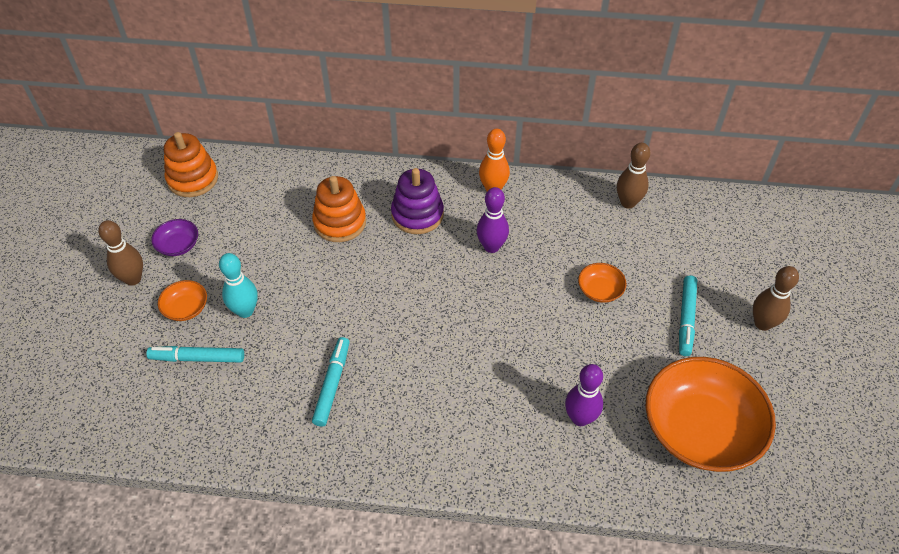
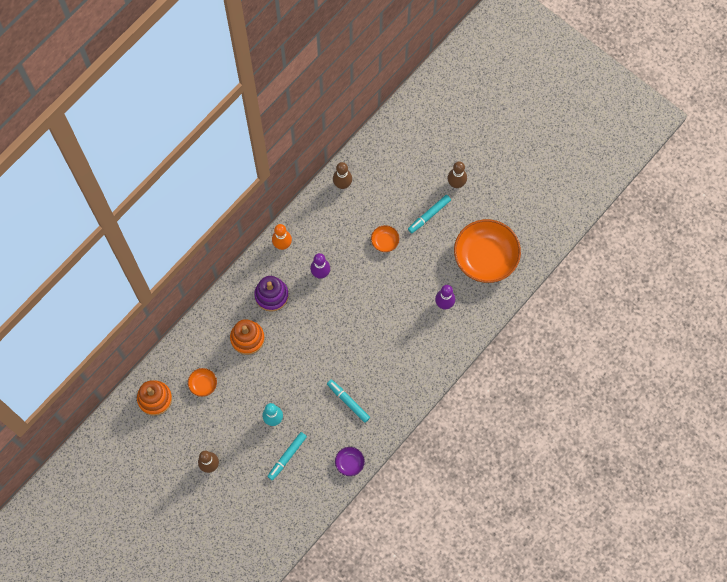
camera: 55 degrees left, 20 degrees up
purple bowl [151,219,198,256] -> purple bowl moved to [335,447,365,476]
orange bowl [158,280,207,321] -> orange bowl moved to [188,368,217,397]
turquoise marker [679,275,697,356] -> turquoise marker turned 90 degrees clockwise [408,195,451,233]

